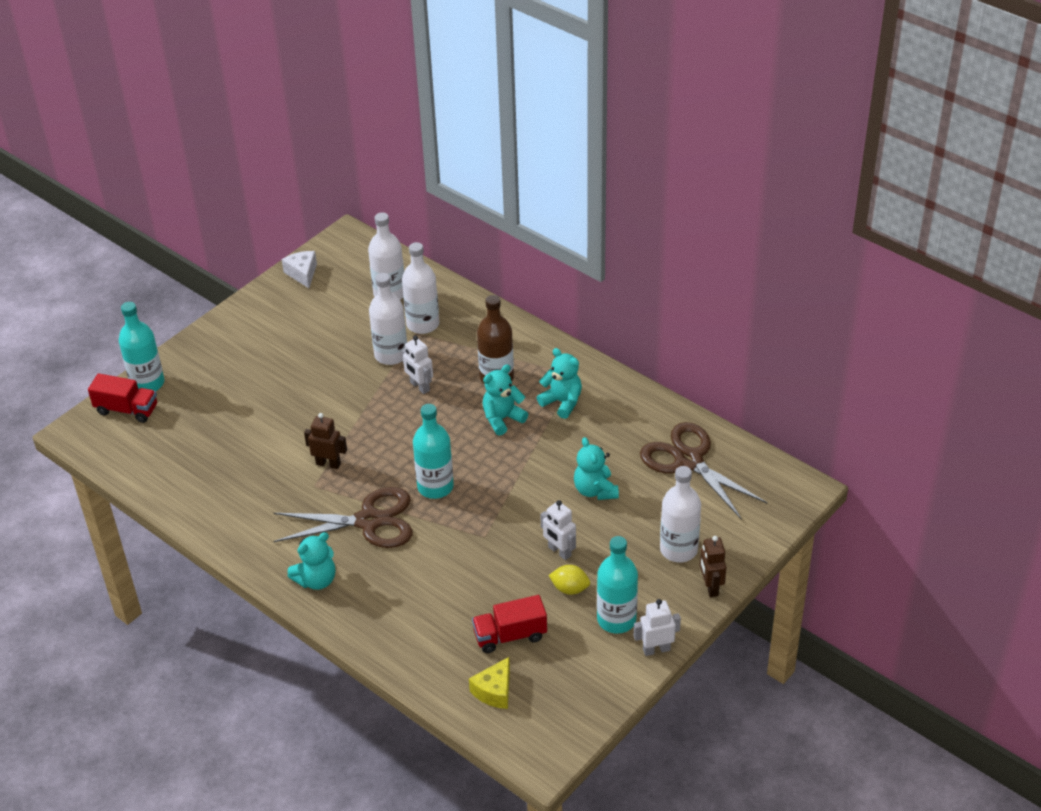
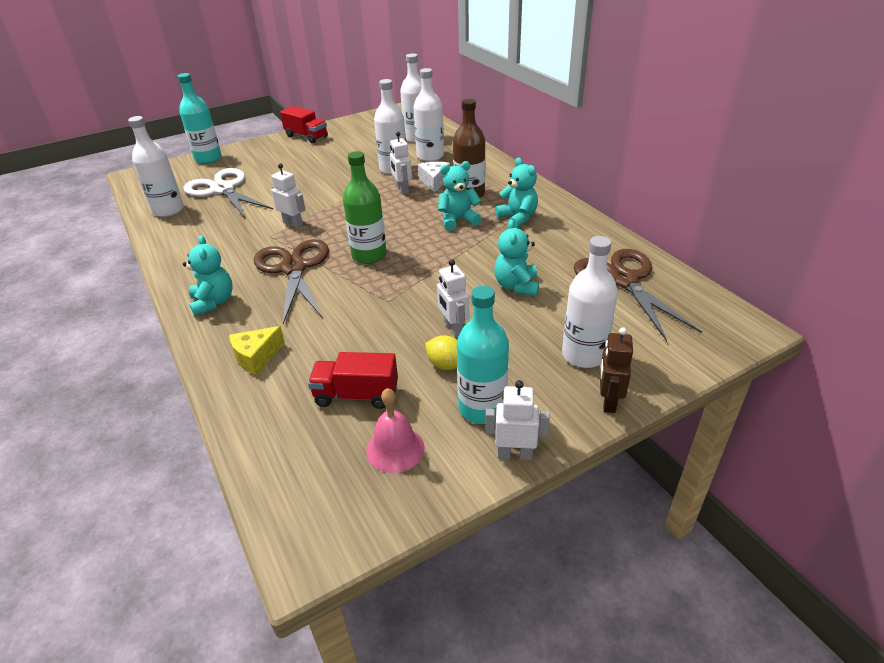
camera: 20 degrees right, 5 degrees down
red truck [88,373,157,423] -> red truck moved to [280,106,328,143]
brown scissors [273,487,412,548] -> brown scissors turned 120 degrees counterclockwise [254,239,329,324]
white cheese [282,251,317,288] -> white cheese moved to [418,162,450,193]
turquoise teddy bear [288,532,335,590] -> turquoise teddy bear turned 90 degrees counterclockwise [183,235,233,316]
brown robot [304,413,347,469] -> white robot [271,163,306,229]
turquoise bottle [413,404,454,499] -> green bottle [343,151,387,264]
yellow cheese [469,657,510,709] -> yellow cheese moved to [229,326,285,375]
none -> white bottle [128,116,184,217]
none -> white scissors [183,168,273,219]
none -> pink bell [366,388,425,473]

